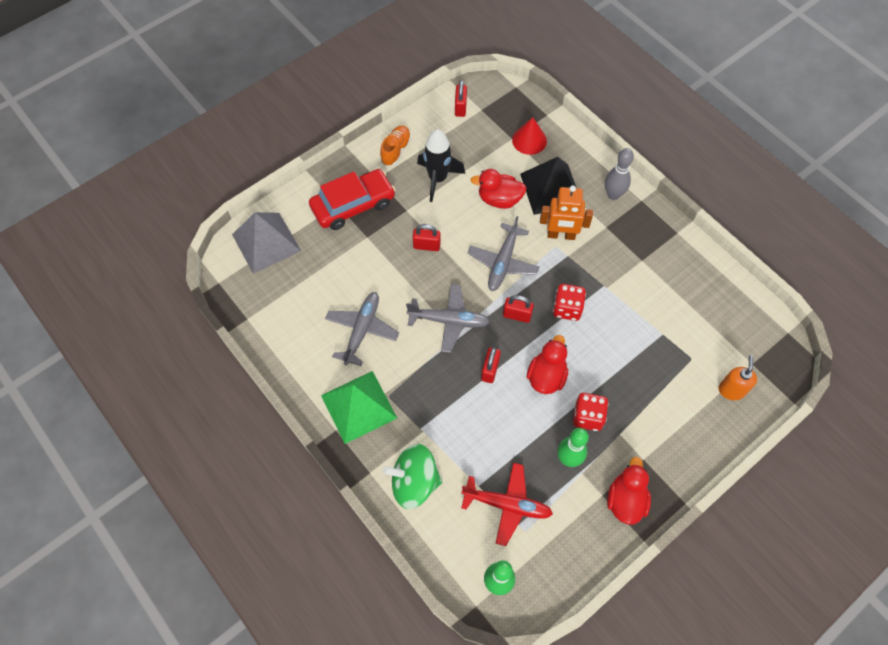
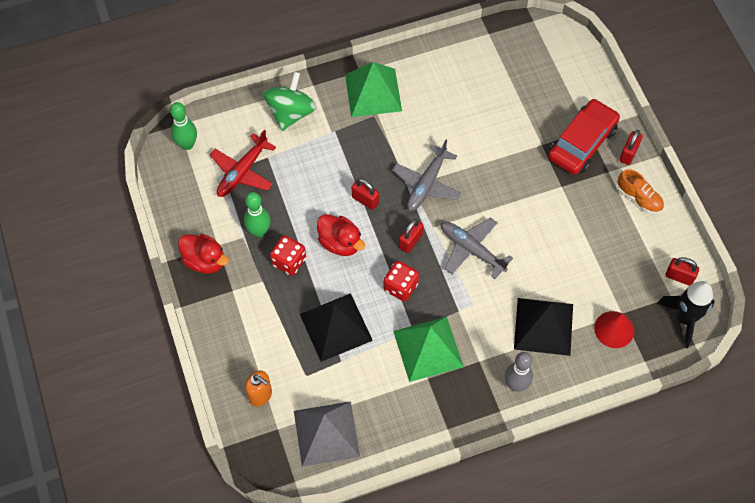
camera: 110 degrees right, 0 degrees up
grey pyramid [232,212,301,274] -> grey pyramid moved to [294,401,360,467]
red car [309,169,395,230] -> red car turned 135 degrees counterclockwise [548,99,620,175]
grey plane [325,292,399,366] -> none
red padlock [413,224,441,251] -> red padlock moved to [620,130,643,165]
black rocket [417,129,465,202] -> black rocket moved to [657,281,715,348]
red duck [471,169,526,209] -> none
orange robot [540,185,593,240] -> none
none -> black pyramid [300,293,373,362]
none -> green pyramid [393,317,464,382]

